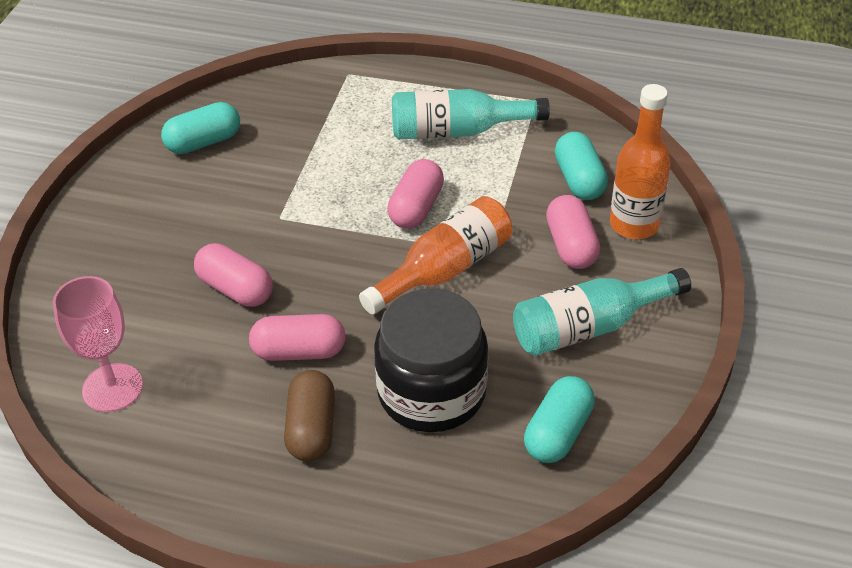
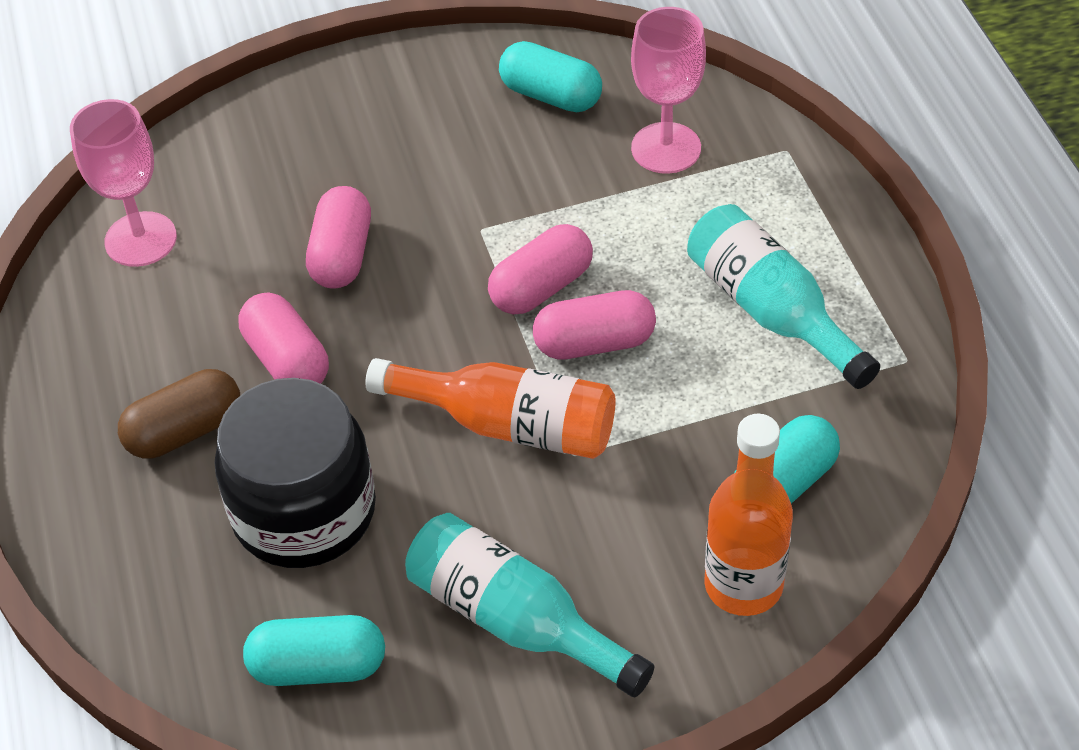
camera: 60 degrees right, 5 degrees up
pink capsule [546,195,600,269] -> pink capsule moved to [488,224,593,315]
none -> pink goblet [631,7,706,174]

